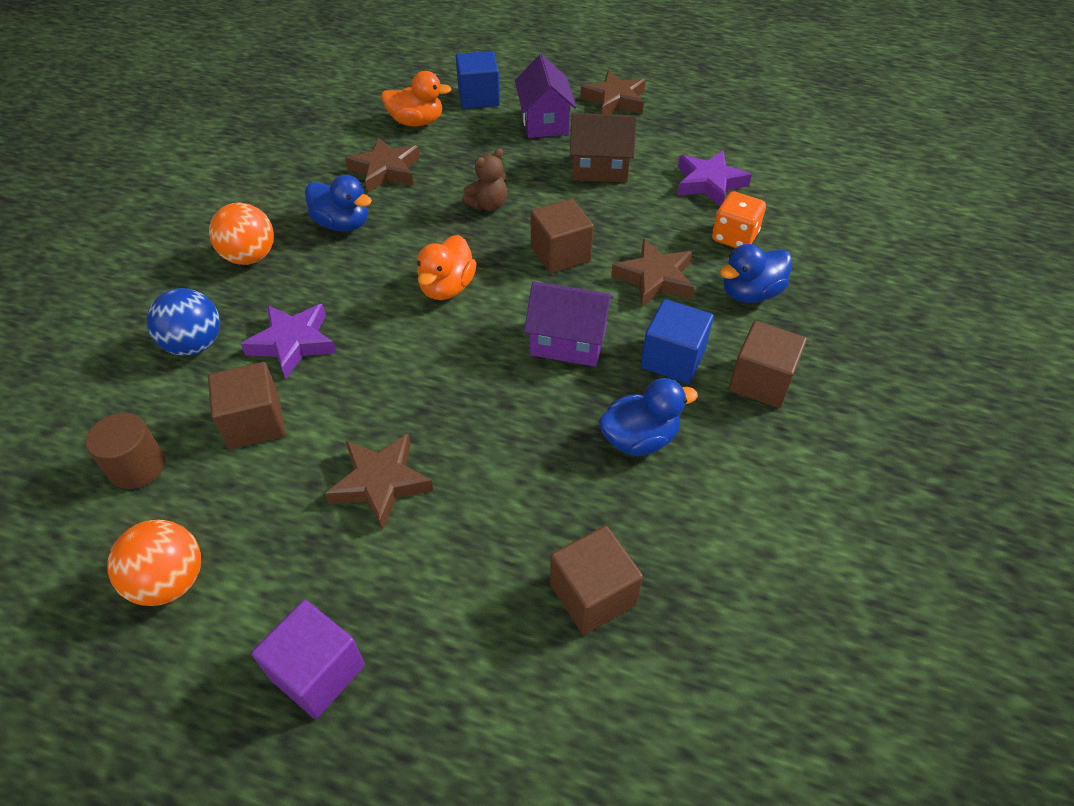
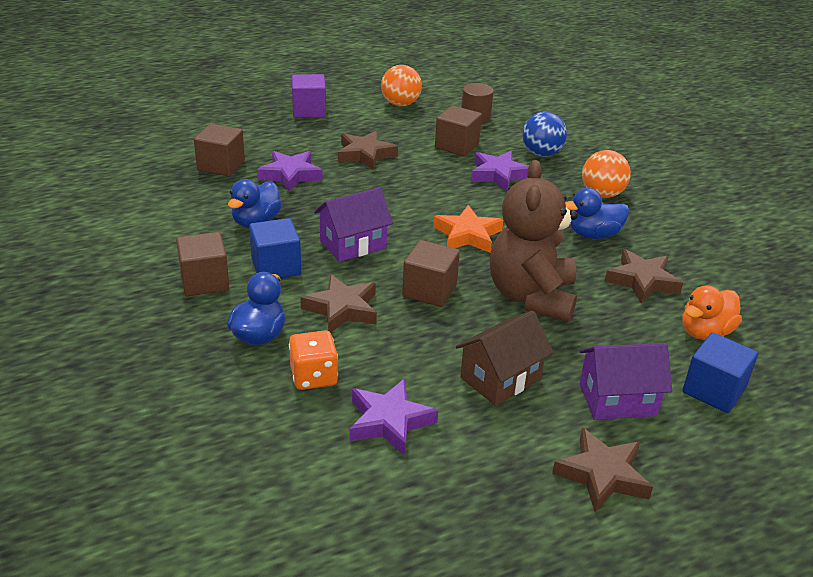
camera: 135 degrees right, 15 degrees down
orange duck [417,235,477,300] -> orange star [433,205,503,253]
brown teddy bear [462,148,507,211] -> brown teddy bear [490,160,578,322], size x2.20
purple house [515,54,577,138] -> purple house turned 45 degrees counterclockwise [580,343,672,420]
none -> purple star [257,151,323,192]

